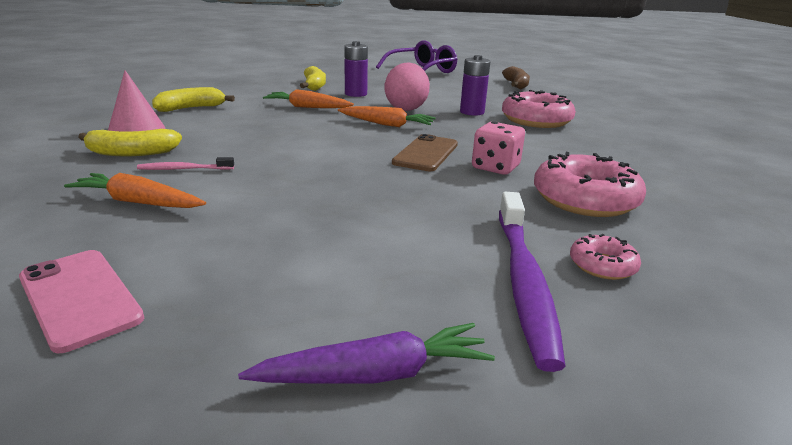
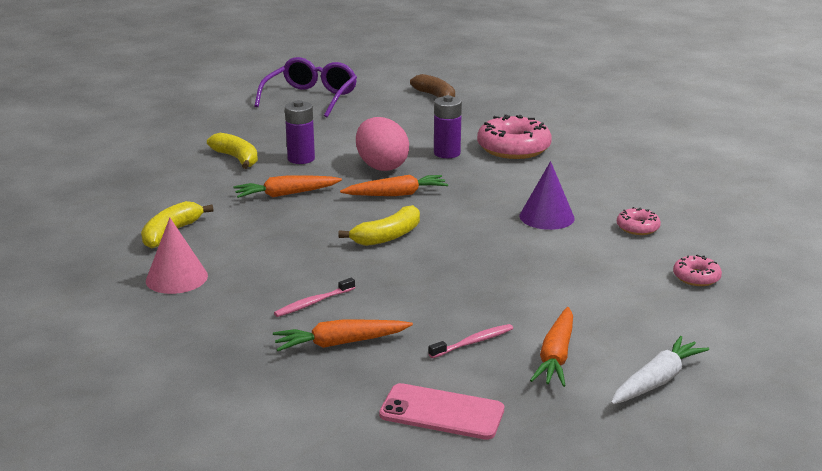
camera: 30 degrees left, 0 degrees up
yellow banana [78,129,182,156] -> yellow banana moved to [338,205,420,246]
purple carrot [238,323,495,384] -> white carrot [611,336,709,405]
brown phone [392,134,458,171] -> none
pink dice [472,122,525,175] -> purple cone [520,161,575,230]
purple toothbrush [499,192,566,372] -> none
pink donut [534,152,646,217] -> pink donut [617,207,661,235], size x0.50
none -> pink toothbrush [428,324,513,358]
none -> orange carrot [530,307,573,387]

